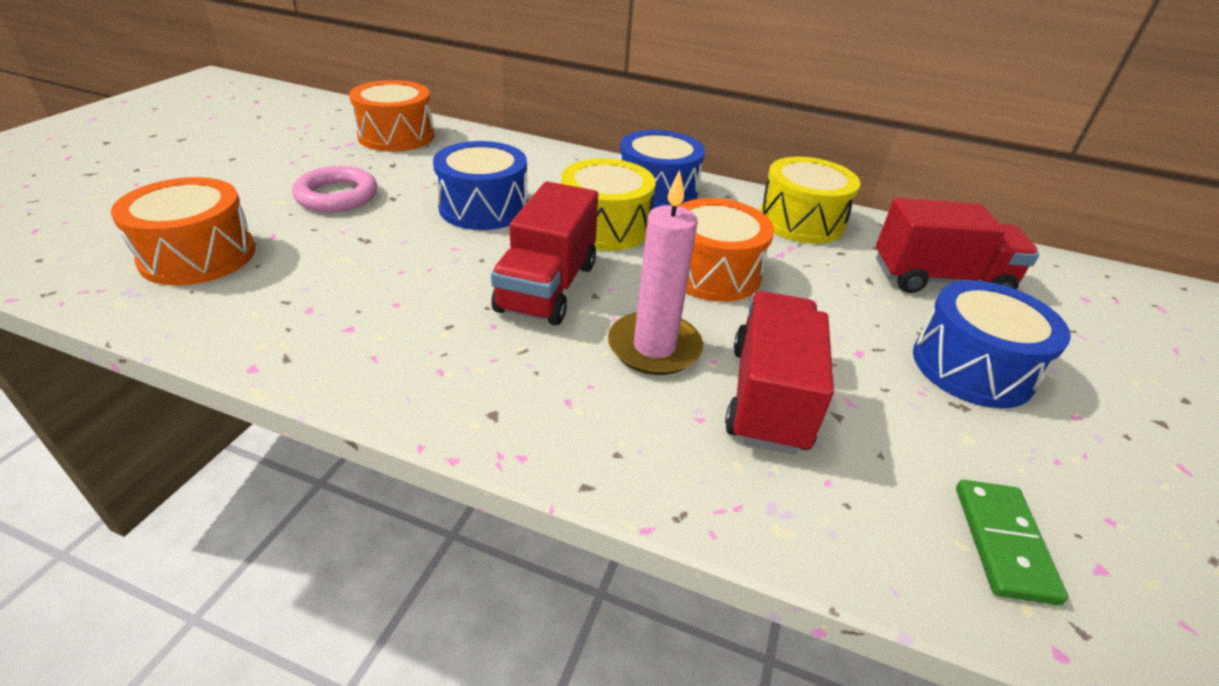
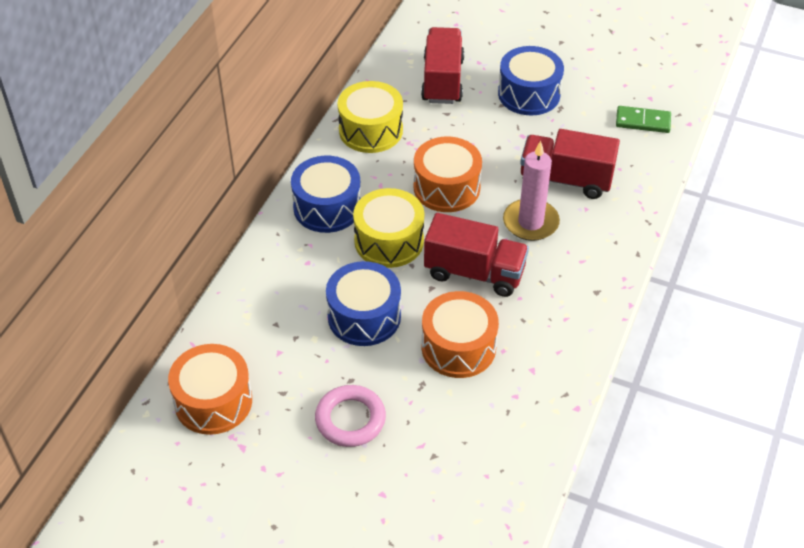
camera: 85 degrees left, 10 degrees up
orange drum [111,177,255,286] -> orange drum moved to [422,291,499,378]

